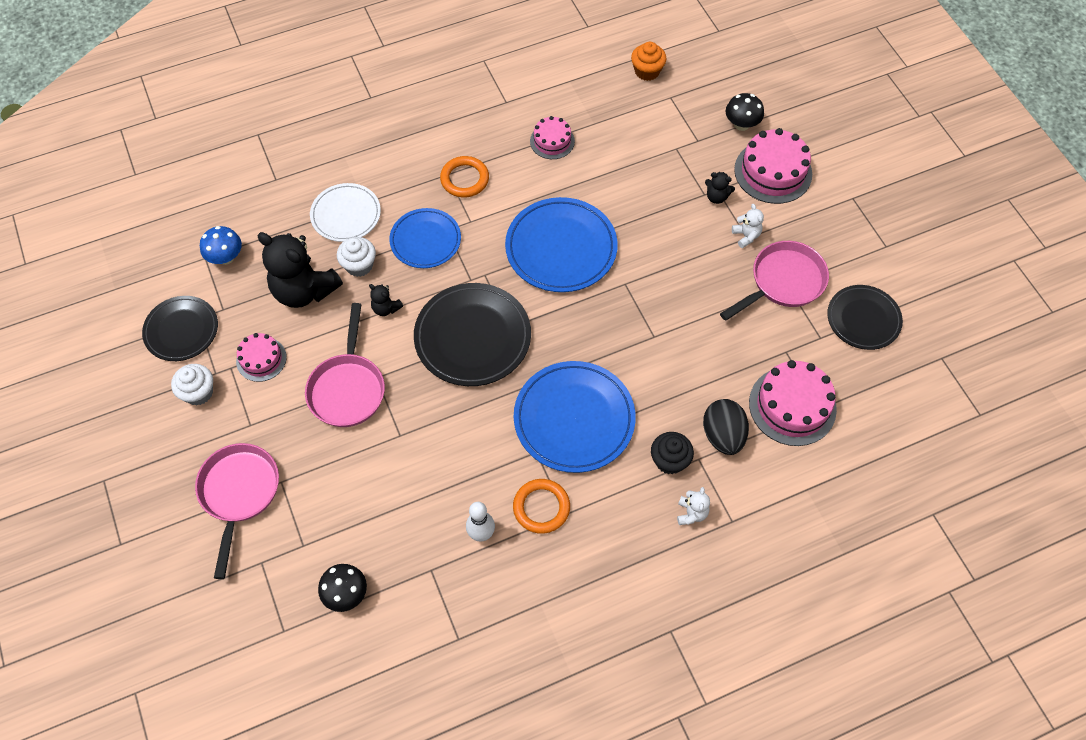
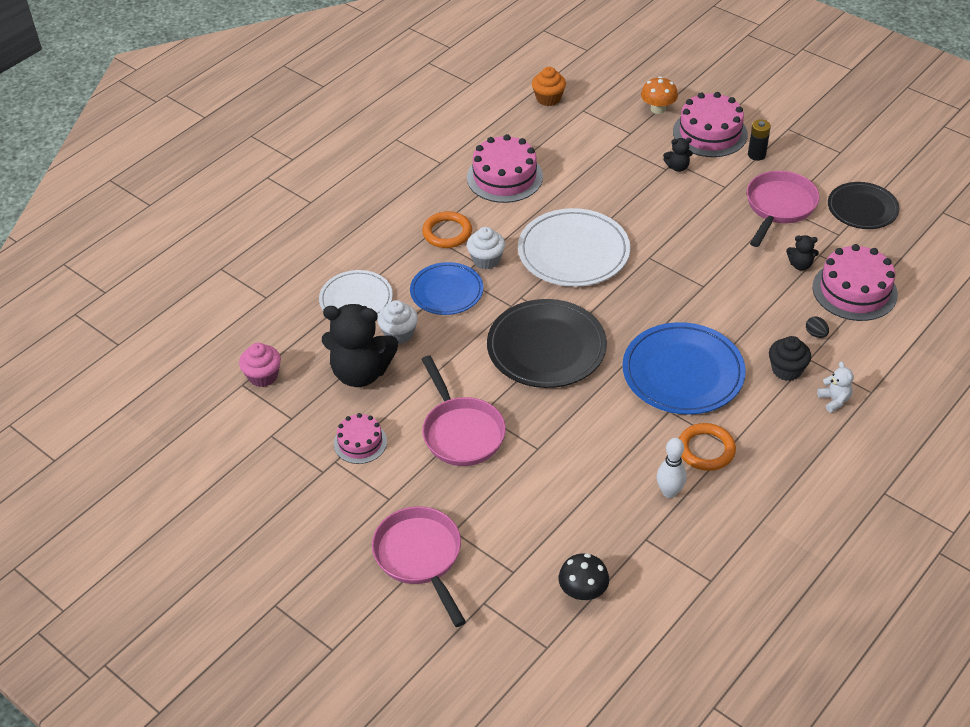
camera: 25 degrees left, 15 degrees down
black plate [142,296,218,361] -> none
white cupcake [171,364,213,405] -> white cupcake moved to [467,227,505,269]
blue mushroom [200,226,242,265] -> pink cupcake [239,343,281,387]
black teddy bear [369,284,403,316] -> black teddy bear moved to [786,235,819,271]
blue plate [505,197,618,292] -> white plate [518,208,630,287]
pink cake [530,116,575,159] -> pink cake [467,134,543,203], size x1.70
black egg [703,399,749,455] -> black egg [806,316,829,338], size x0.46
black mushroom [726,93,764,131] -> orange mushroom [641,76,678,114]
white teddy bear [732,204,764,248] -> none
none -> black battery [748,119,771,161]

